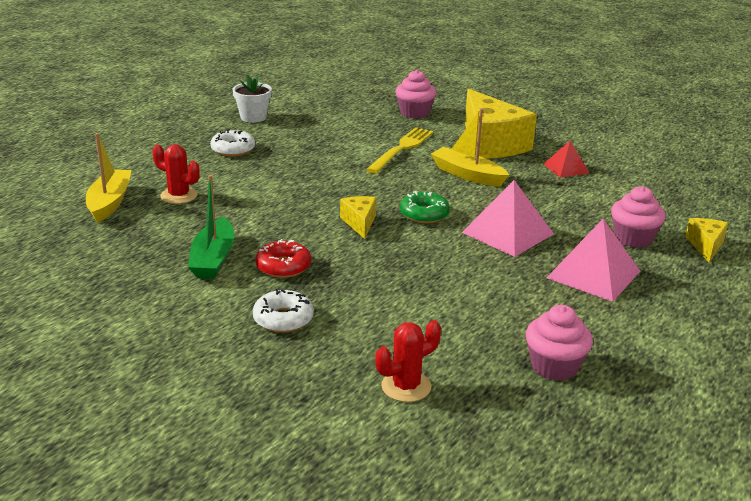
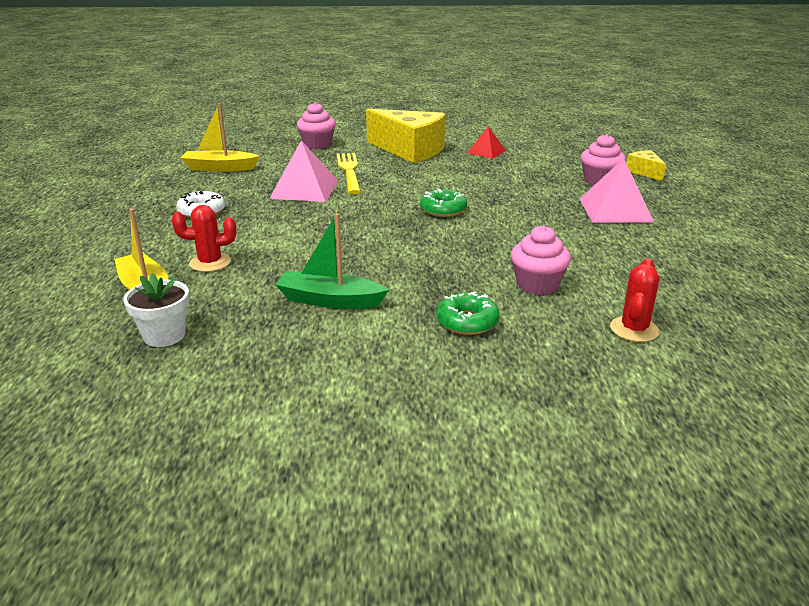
camera: 35 degrees left, 0 degrees up
green boat [188,175,234,279] -> green boat turned 135 degrees clockwise [276,213,389,309]
white flower pot [233,75,272,123] -> white flower pot moved to [123,273,189,347]
white donut [253,289,314,333] -> green donut [436,292,500,335]
red donut [255,239,311,278] -> none
yellow cheese [340,196,376,239] -> none
yellow boat [431,108,509,187] -> yellow boat moved to [180,103,260,172]
pink pyramid [462,180,554,257] -> pink pyramid moved to [269,140,338,202]
pink cupcake [526,305,593,381] -> pink cupcake moved to [511,225,571,295]

